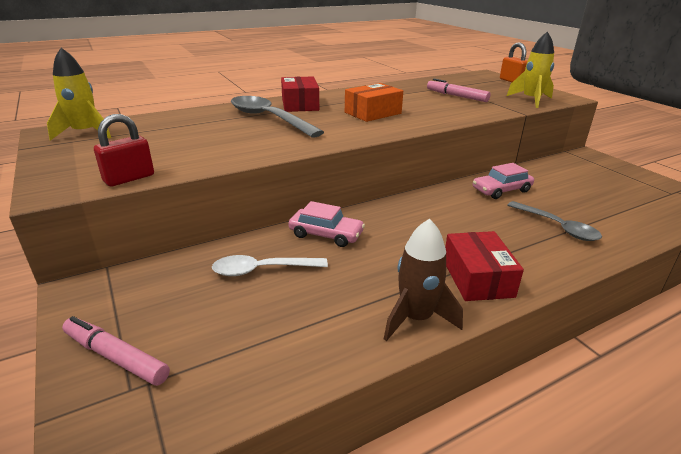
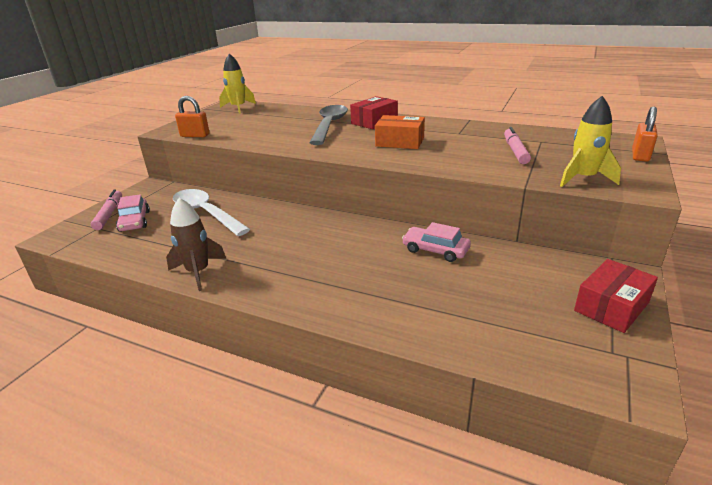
camera: 55 degrees right, 0 degrees up
red padlock [94,114,154,186] -> orange padlock [175,96,210,137]
white spoon [212,255,328,276] -> white spoon [173,189,250,236], size x1.54
pink car [288,201,365,247] -> pink car moved to [116,194,150,232]
red box [445,231,524,301] -> red box moved to [574,259,658,333]
grey spoon [507,201,602,241] -> none

